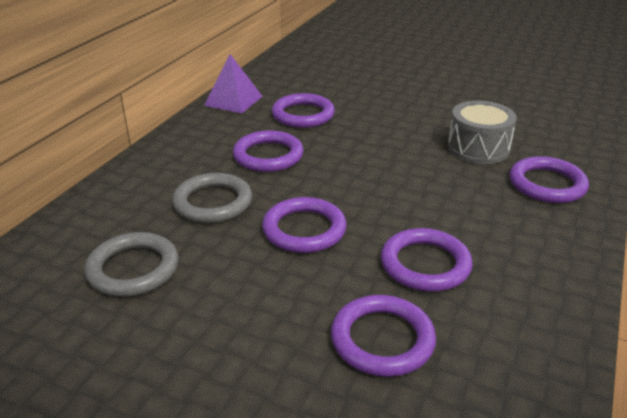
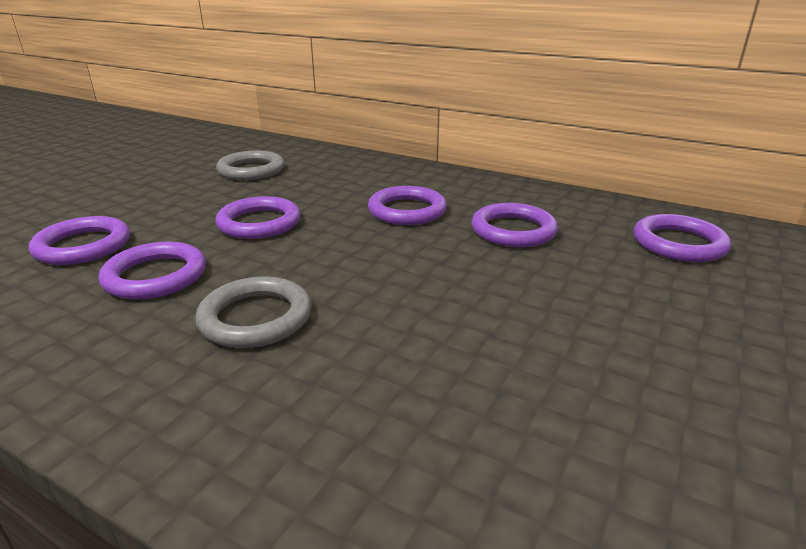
camera: 95 degrees right, 5 degrees down
grey ring [172,173,252,223] -> grey ring moved to [195,276,312,348]
purple pyramid [204,54,262,113] -> none
grey drum [448,101,517,164] -> none
purple ring [510,156,589,203] -> purple ring moved to [634,214,731,262]

